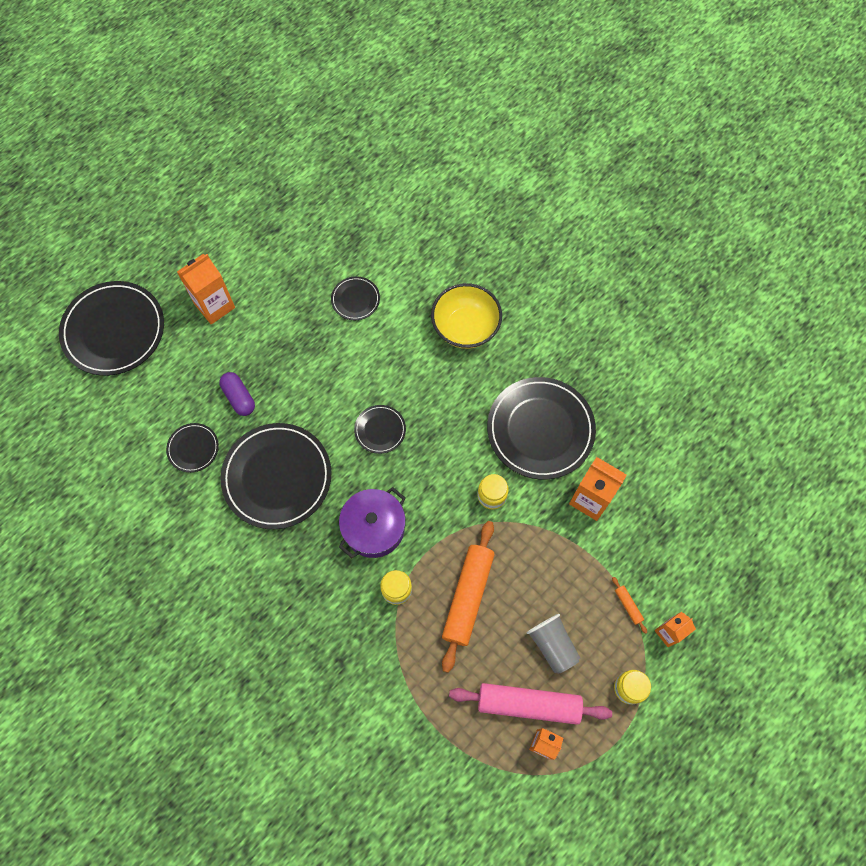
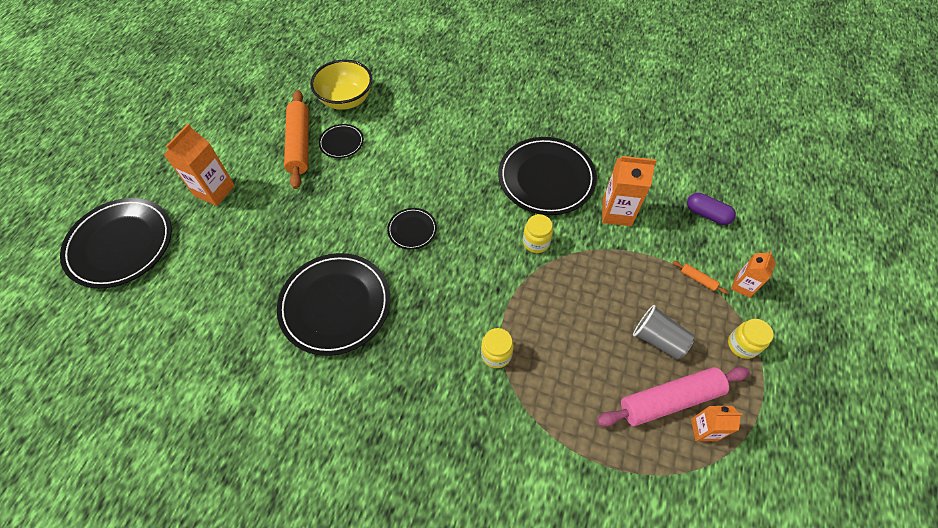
camera: 25 degrees left, 10 degrees down
black plate [166,423,219,473] -> none
purple capsule [219,372,255,416] -> purple capsule moved to [687,193,736,225]
purple pot [339,487,406,558] -> none
yellow bowl [431,283,502,349] -> yellow bowl moved to [310,60,372,110]
orange rolling pin [442,521,495,673] -> orange rolling pin moved to [284,90,309,189]

